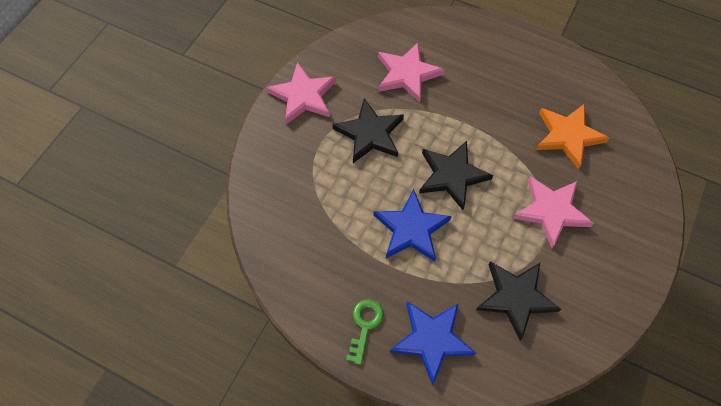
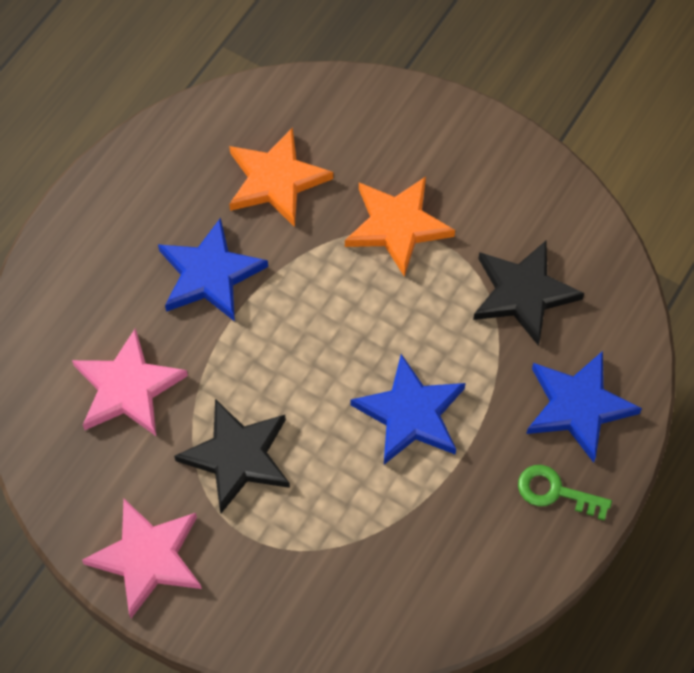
camera: 85 degrees left, 0 degrees up
black star [419,141,493,210] -> none
pink star [513,176,594,248] -> orange star [345,177,455,277]
none -> blue star [158,218,268,322]

